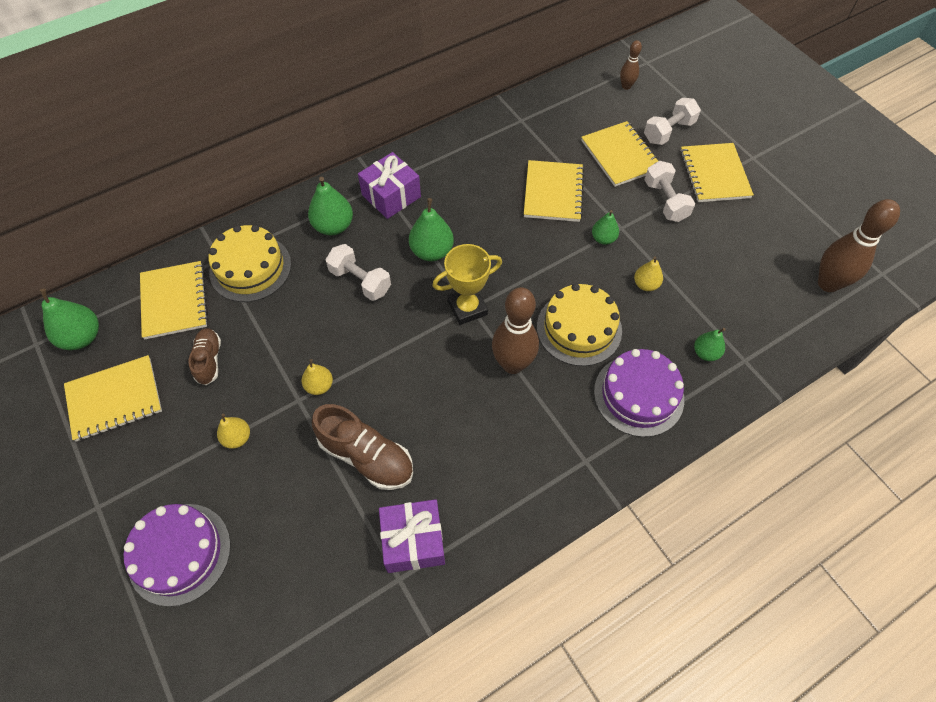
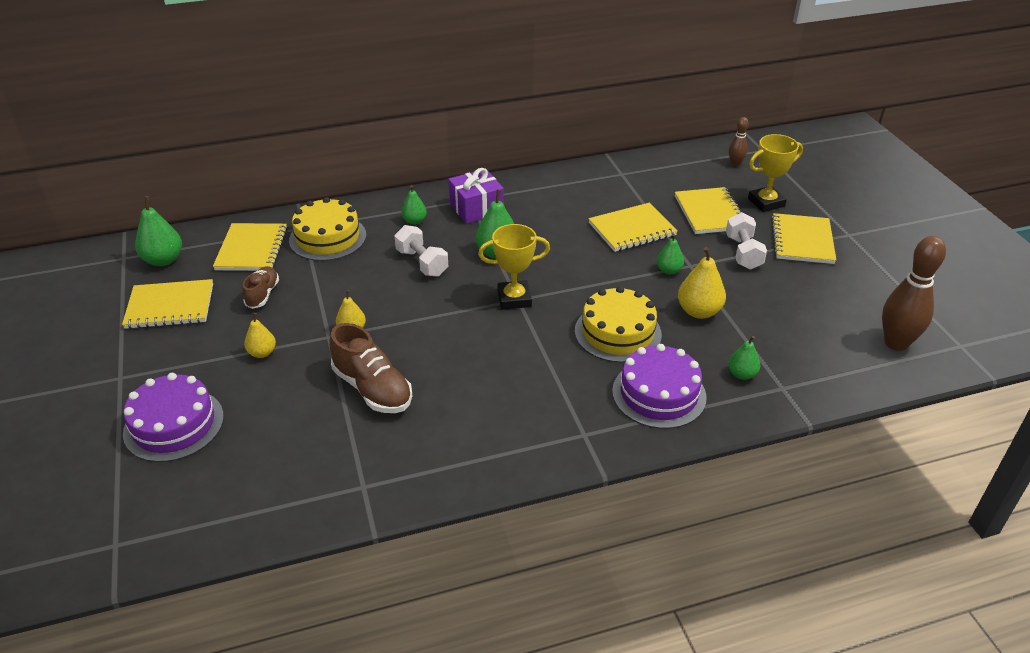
camera: 15 degrees right, 20 degrees down
green pear [308,177,353,235] -> green pear [401,185,427,225], size x0.61
purple gift [379,499,445,573] -> none
brown bowling pin [492,287,539,374] -> none
yellow notebook [524,160,584,222] -> yellow notebook turned 45 degrees clockwise [588,203,677,252]
yellow pear [634,256,663,291] -> yellow pear [678,247,726,319], size x1.63
white dumbbell [644,98,701,145] -> yellow trophy [748,134,803,212]

